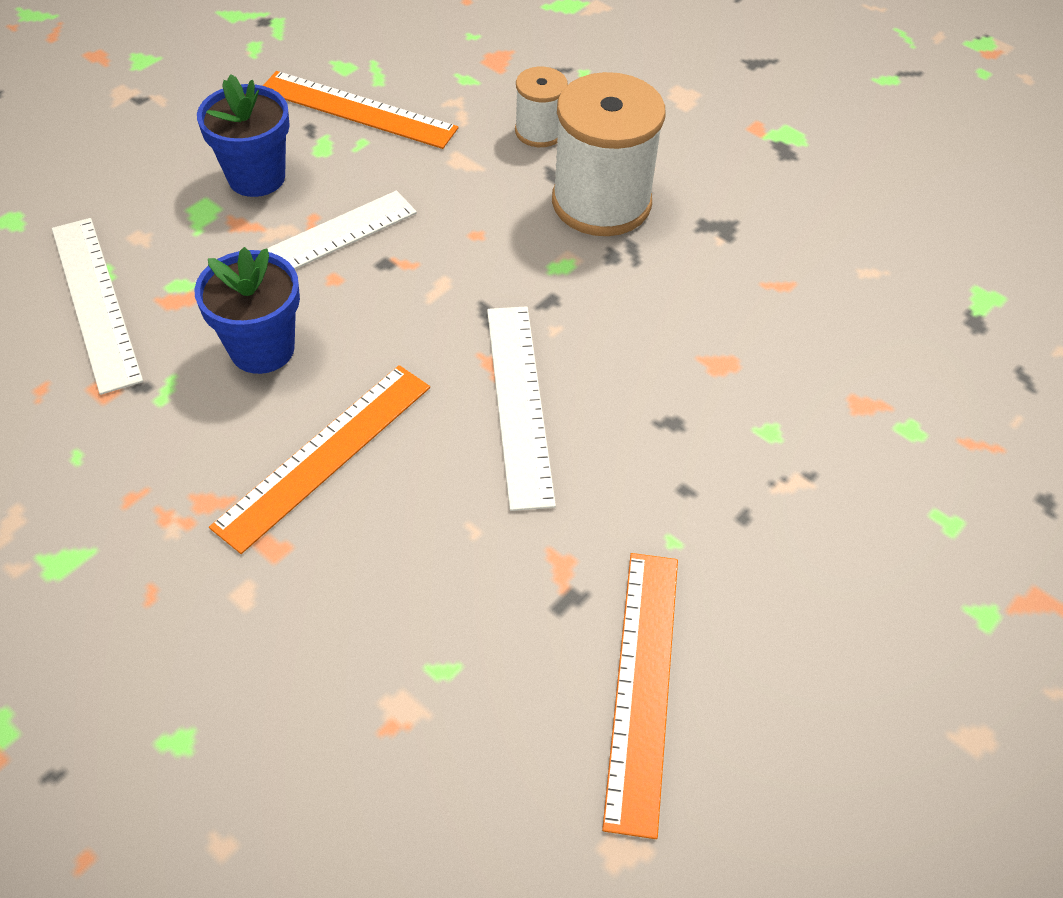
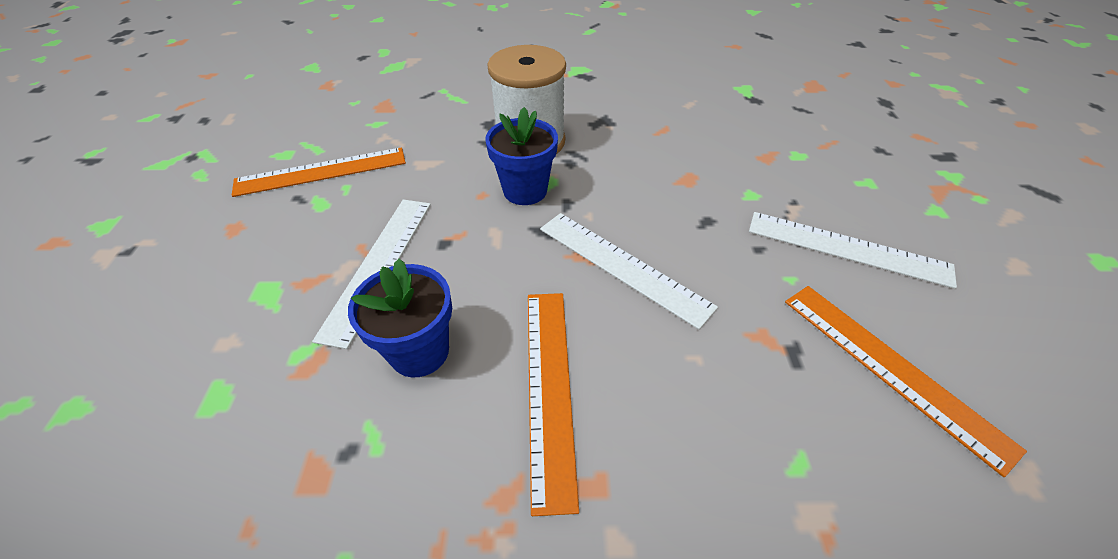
camera: 40 degrees left, 5 degrees down
white ruler [52,218,143,395] -> white ruler moved to [749,212,957,289]
blue flower pot [197,74,290,197] -> blue flower pot moved to [485,107,558,205]
white spool [515,67,568,147] -> none

